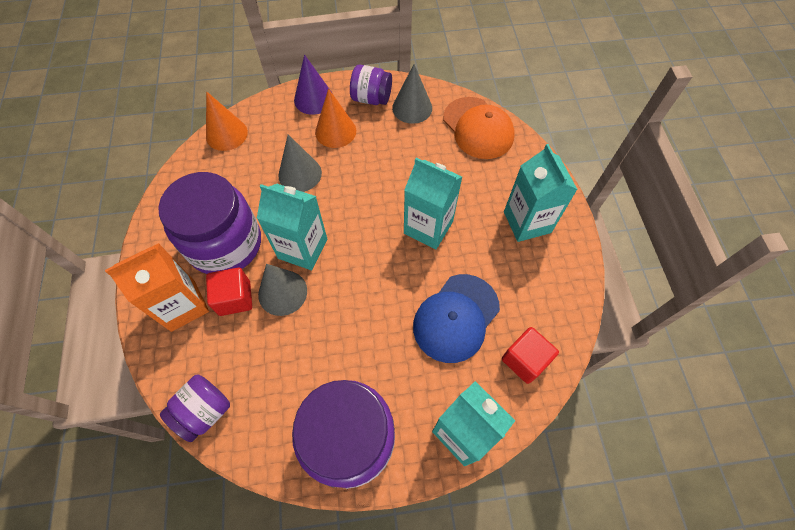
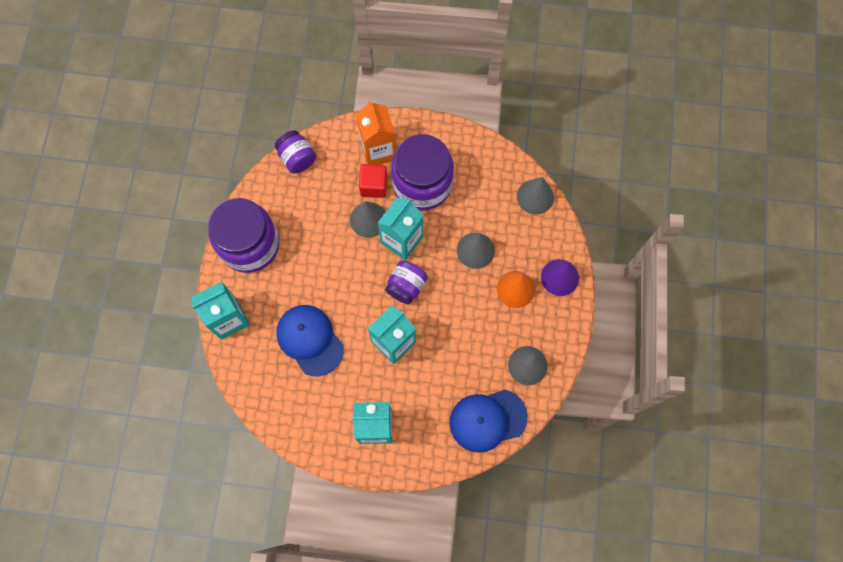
camera: 105 degrees right, 10 degrees up
orange cone [206,91,248,151] -> grey cone [517,177,554,214]
purple jar [350,65,392,105] -> purple jar moved to [385,260,428,304]
orange cap [443,97,514,159] -> blue cap [450,390,528,453]
red cube [502,327,559,384] -> none

